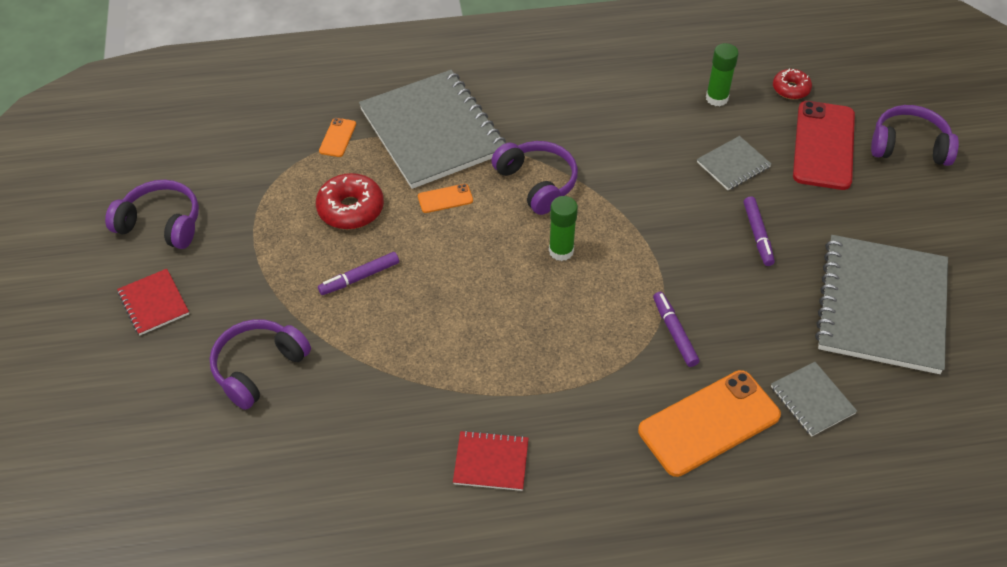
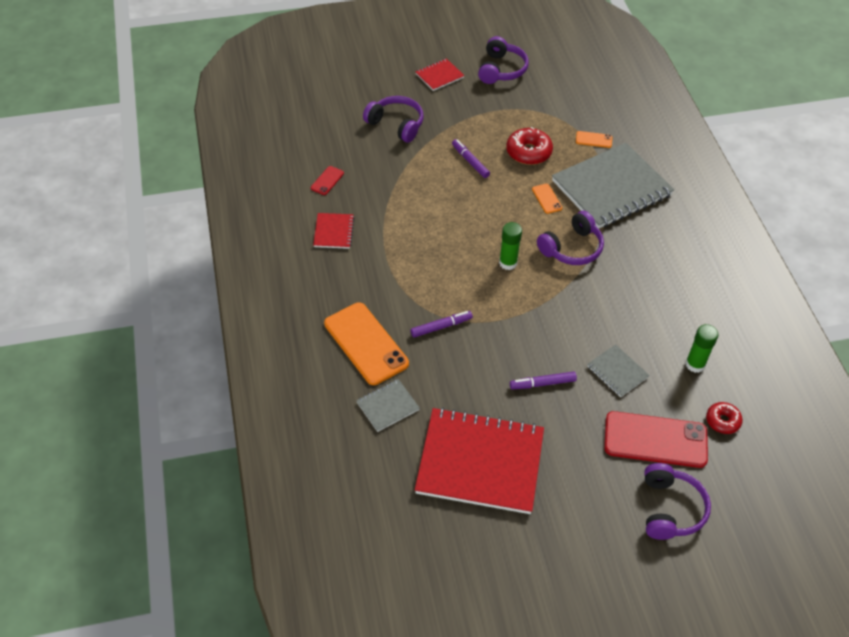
camera: 85 degrees right, 0 degrees up
grey notebook [815,235,948,374] -> red notebook [415,407,544,514]
none -> red phone [311,166,344,195]

